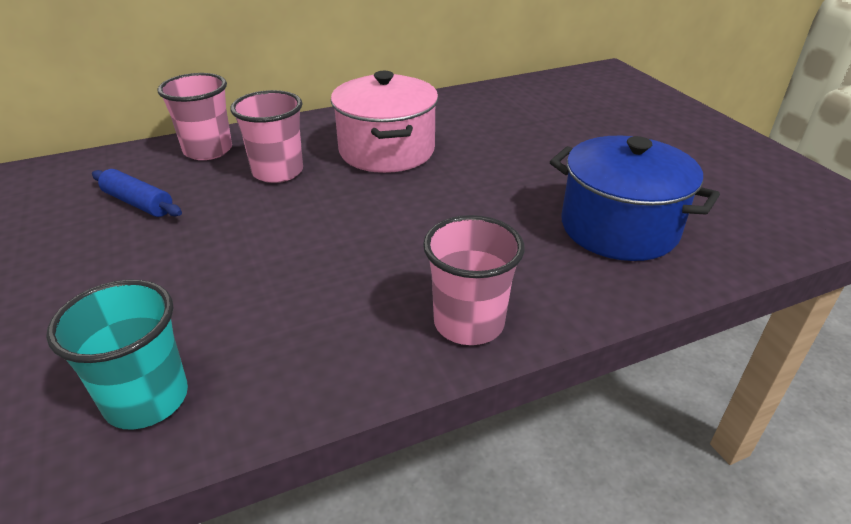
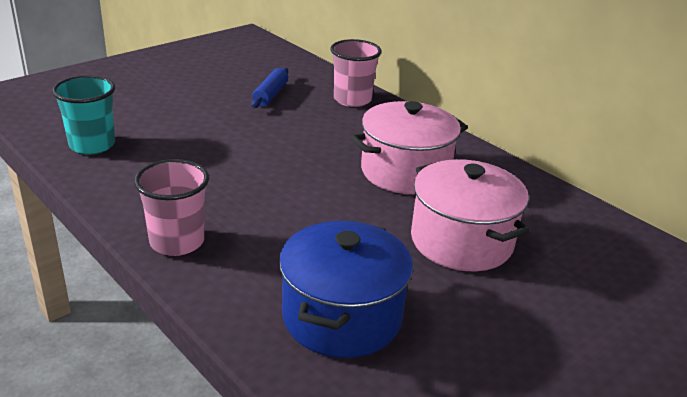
camera: 70 degrees right, 5 degrees down
pink cup [230,90,303,183] -> none
none -> pink pot [411,159,530,271]

